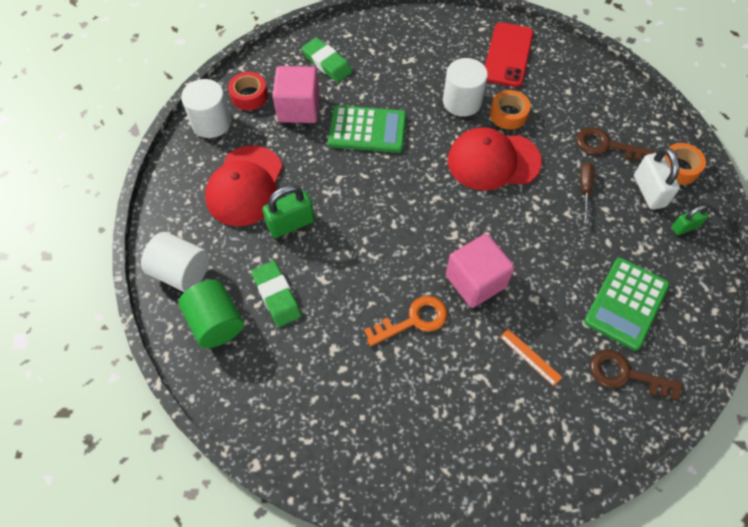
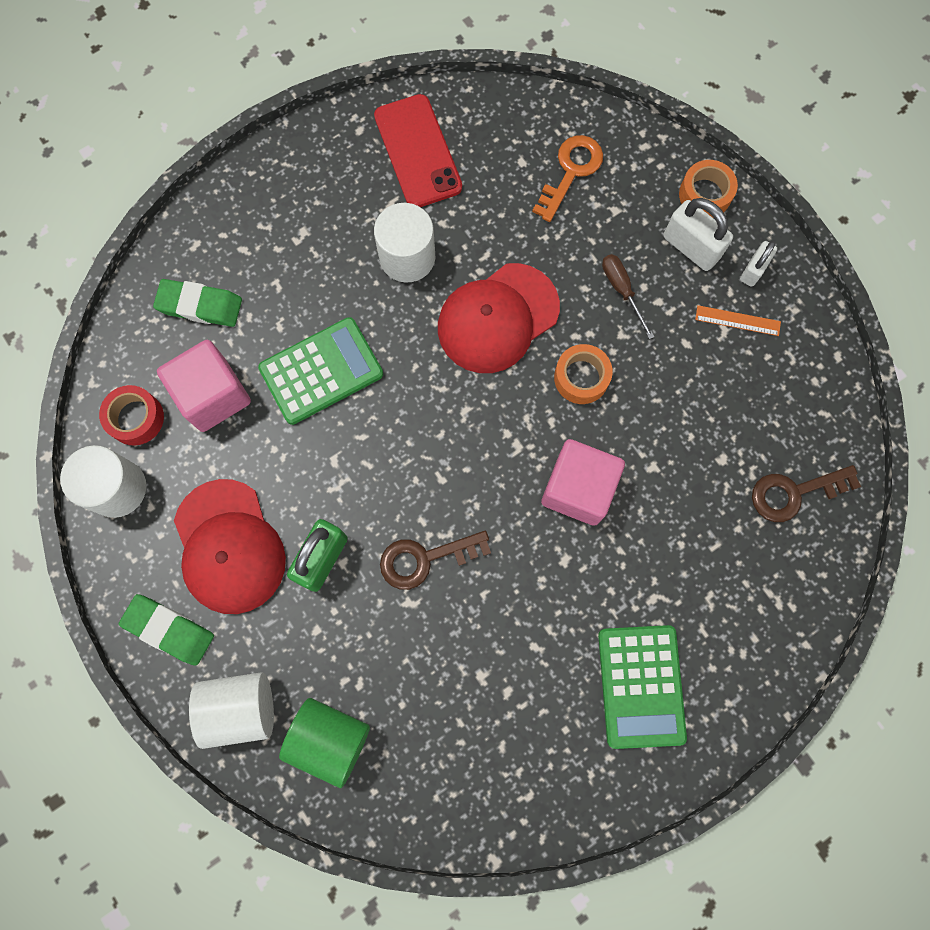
camera: 35 degrees left, 15 degrees up
green eraser [251,261,302,327] -> green eraser moved to [119,594,214,666]
orange key [364,296,447,346] -> orange key moved to [532,135,603,222]
orange tape [490,90,531,130] -> orange tape moved to [554,344,613,404]
orange ruler [500,329,563,386] -> orange ruler moved to [695,305,781,336]
brown key [576,127,653,161] -> brown key moved to [380,531,491,590]
green calculator [584,258,670,351] -> green calculator moved to [598,625,687,749]
green padlock [672,205,709,235] -> white padlock [740,241,777,287]

